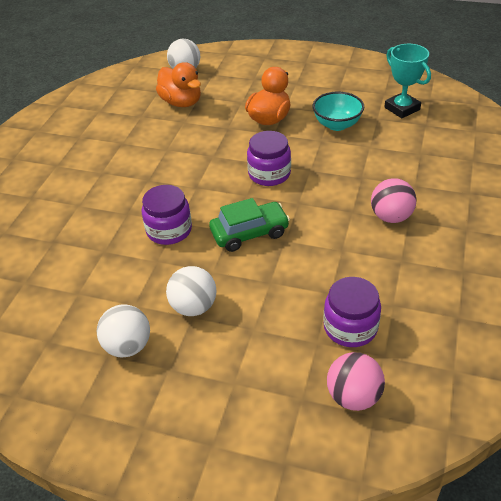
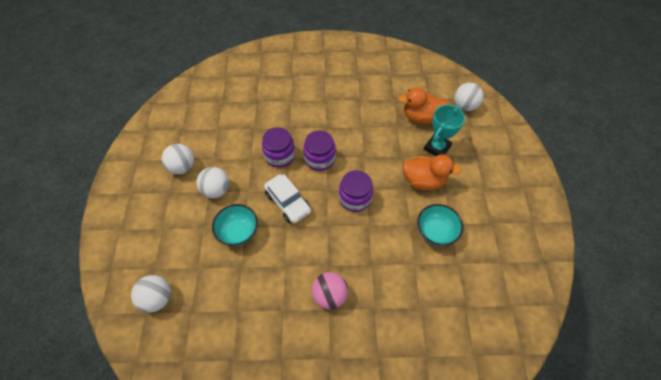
camera: 70 degrees right, 15 degrees up
orange duck [156,62,201,107] -> orange duck turned 60 degrees clockwise [398,87,449,124]
green car [209,198,290,252] -> white car [264,174,311,224]
purple jar [323,277,381,347] -> purple jar moved to [303,131,336,171]
pink ball [327,352,385,411] -> white ball [131,275,171,313]
turquoise trophy [384,44,431,118] -> turquoise trophy moved to [424,105,465,156]
none -> turquoise bowl [212,204,258,246]

